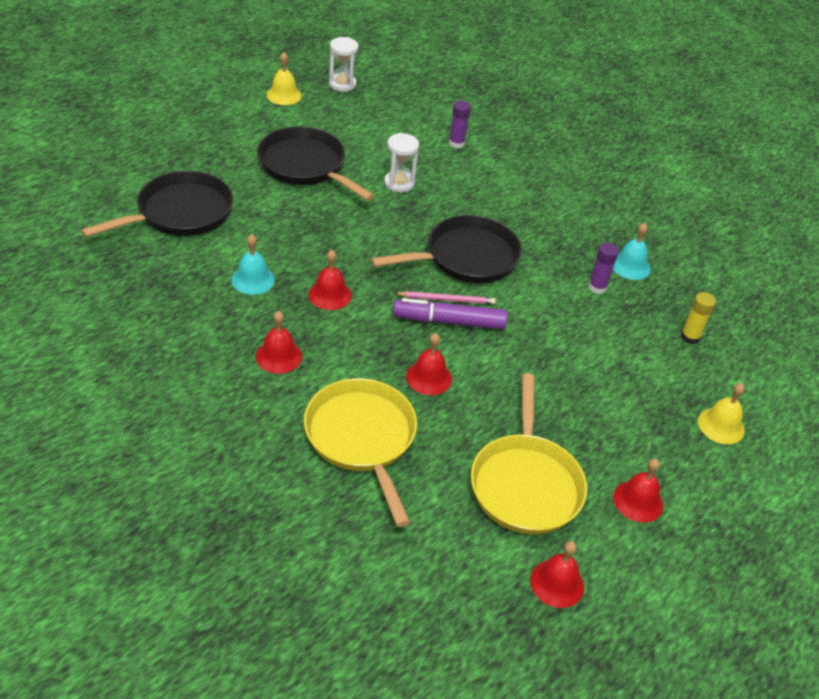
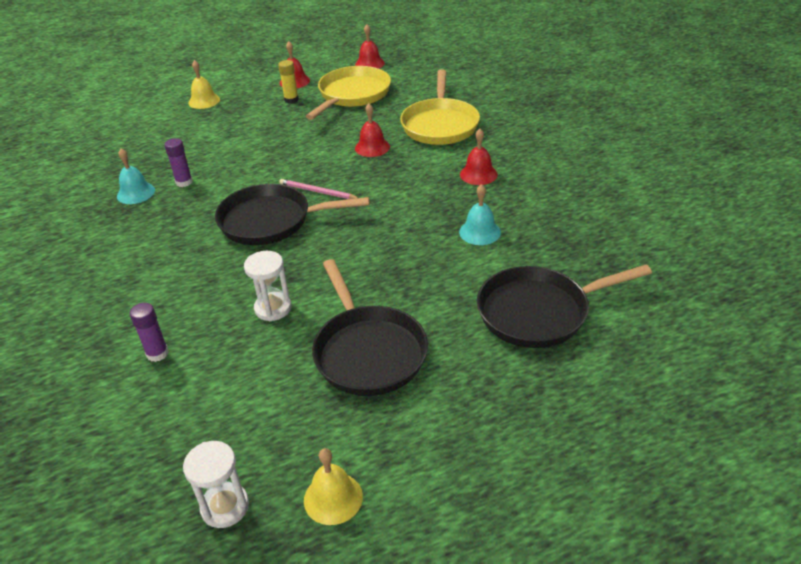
camera: 150 degrees left, 5 degrees down
red bell [308,250,352,310] -> none
purple marker [393,298,508,330] -> none
yellow glue stick [681,292,716,344] -> yellow glue stick moved to [278,60,299,103]

